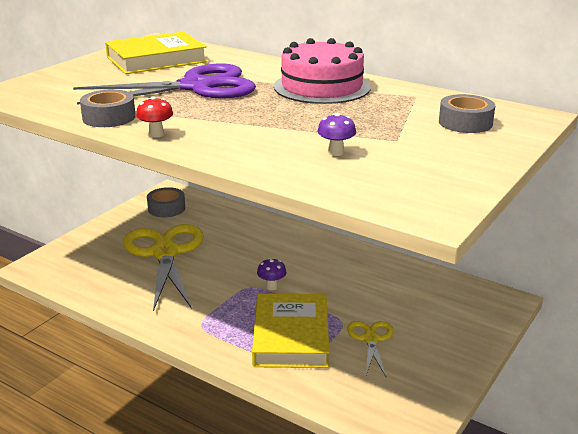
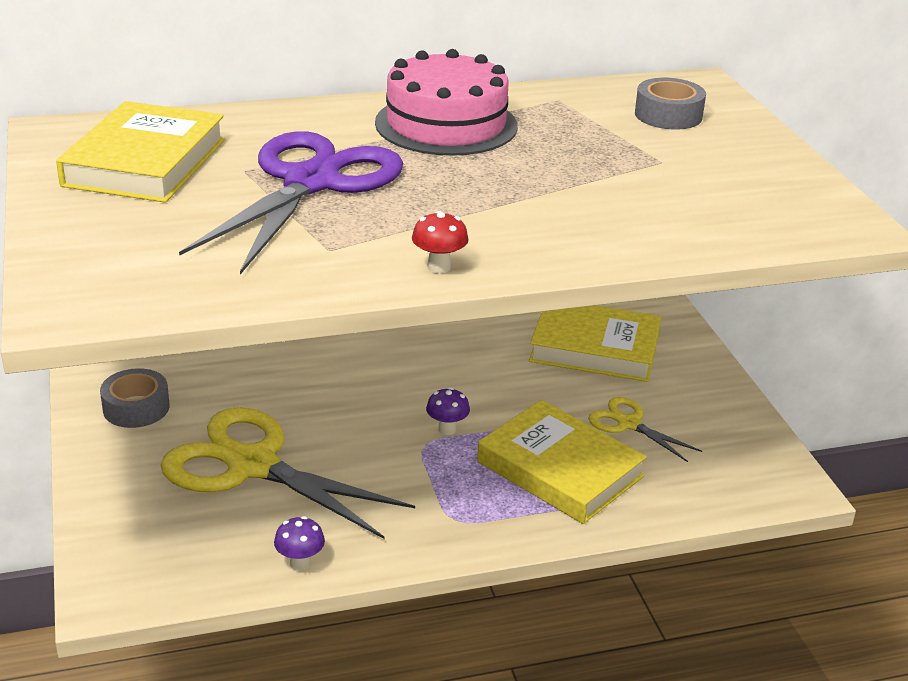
camera: 50 degrees left, 5 degrees up
grey tape [80,89,136,127] -> none
purple mushroom [317,113,356,156] -> purple mushroom moved to [274,516,325,571]
none -> yellow book [529,305,661,382]

